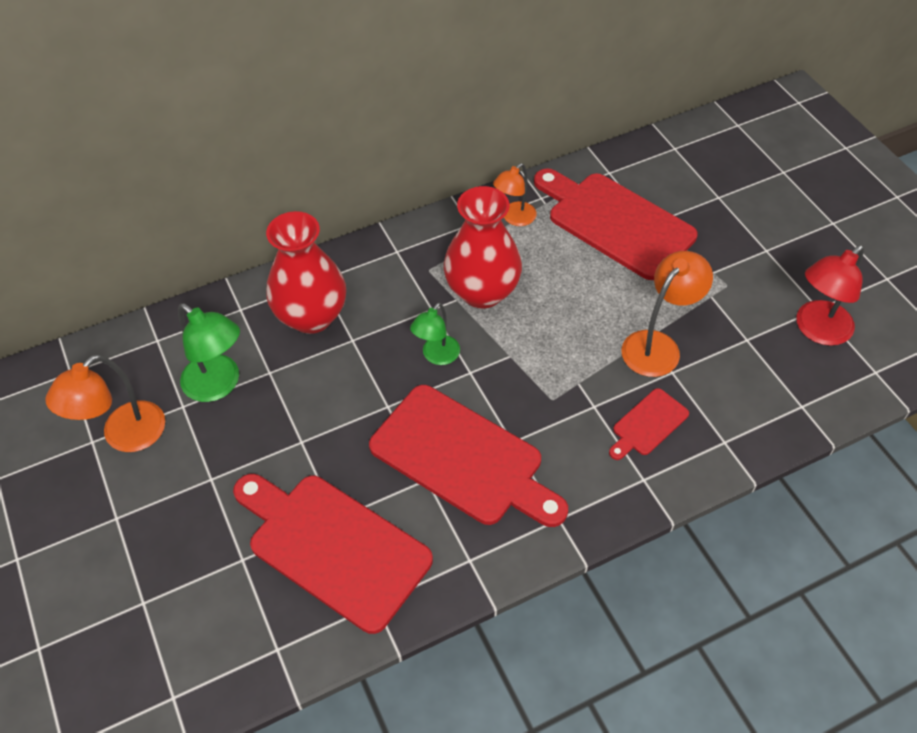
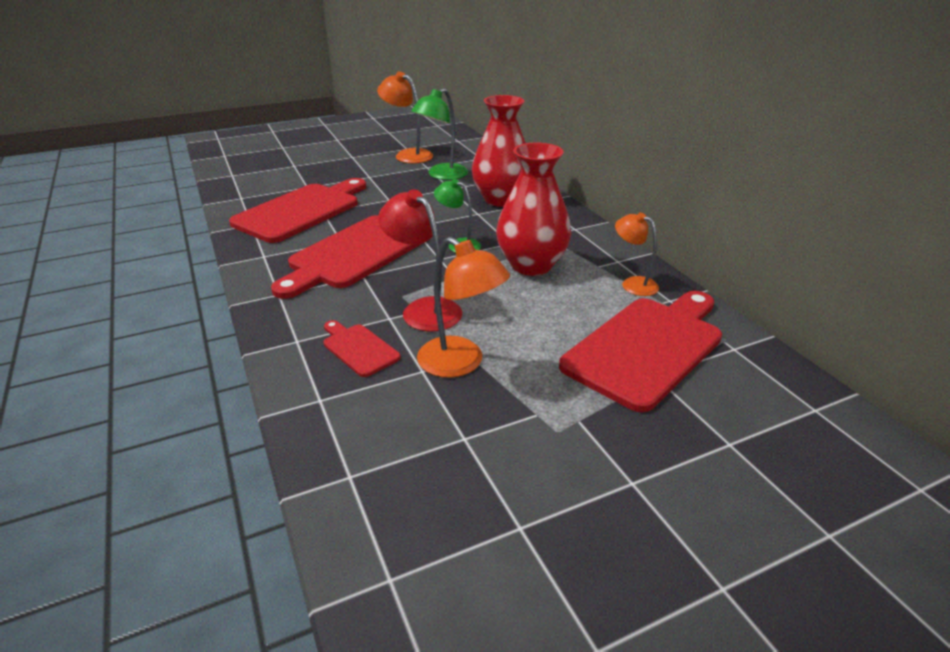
camera: 90 degrees right, 20 degrees down
red lamp [796,245,864,346] -> red lamp moved to [378,189,462,332]

